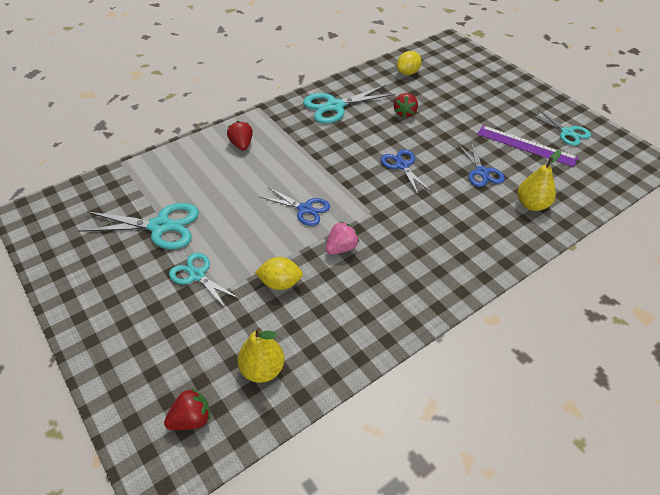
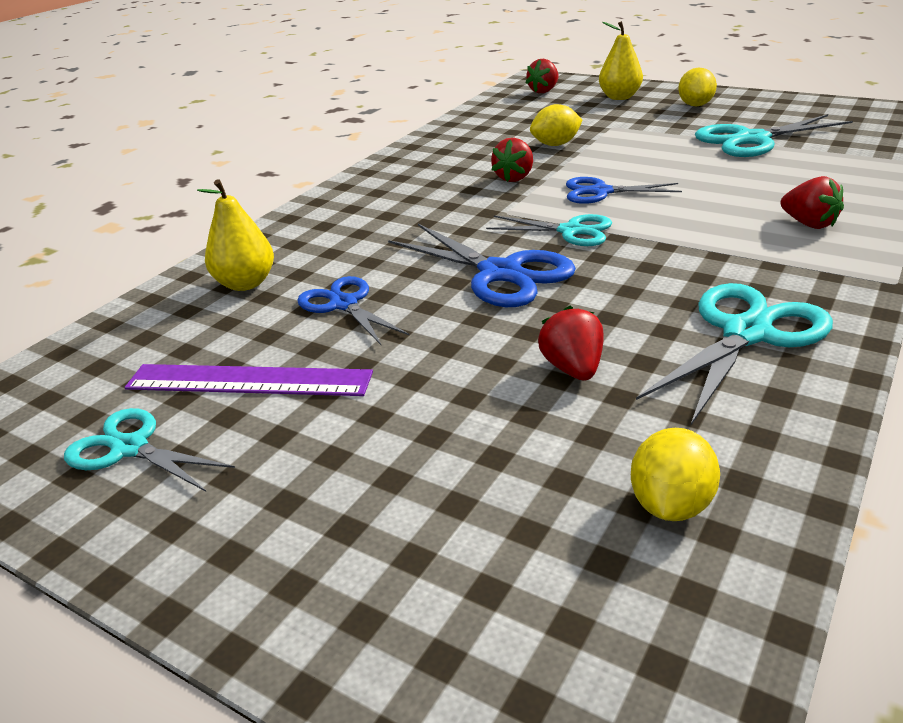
camera: 160 degrees right, 15 degrees down
turquoise scissors [169,253,240,310] -> turquoise scissors moved to [486,214,612,246]
yellow pear [237,328,285,383] -> yellow pear moved to [599,21,643,100]
pink strawberry [326,221,359,255] -> red strawberry [491,138,533,182]
blue scissors [381,149,432,194] -> blue scissors [388,224,576,307], size x1.56
none -> yellow lemon [678,67,717,107]

